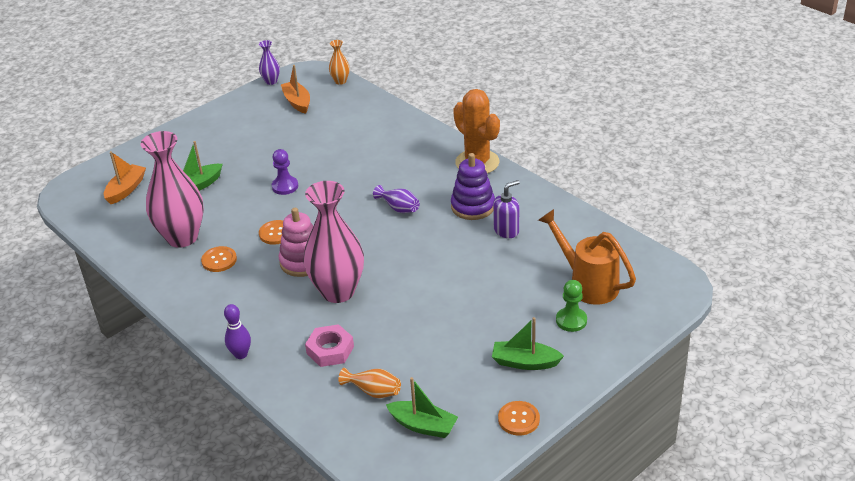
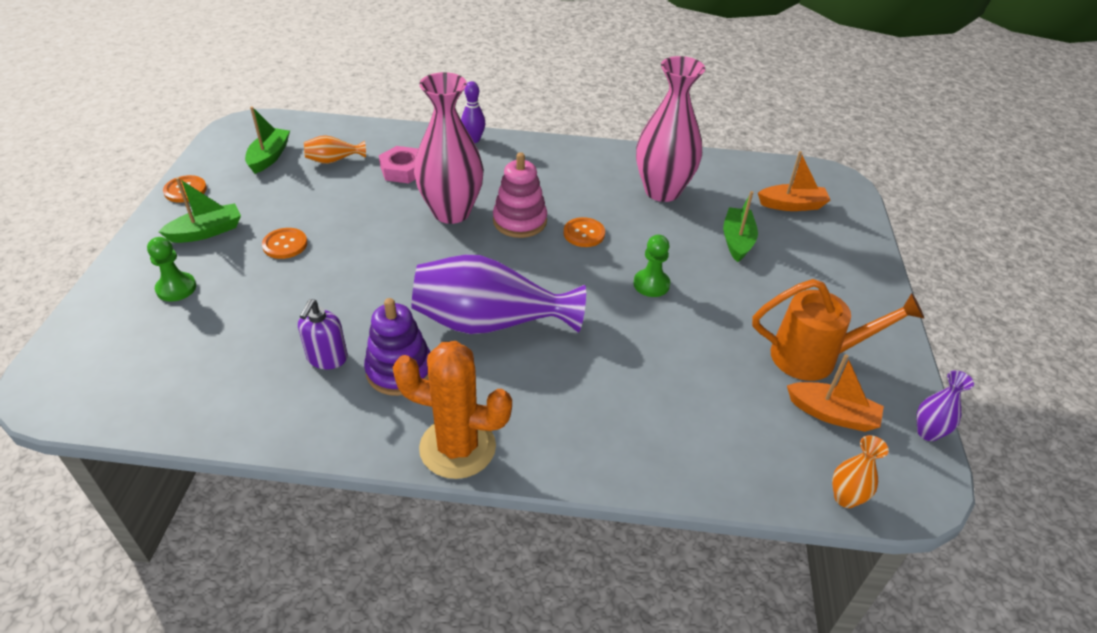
camera: 135 degrees right, 5 degrees up
orange boat [104,151,146,204] -> orange boat turned 75 degrees counterclockwise [758,151,831,211]
orange button [201,246,237,272] -> orange button moved to [262,228,307,259]
purple pawn [272,149,298,195] -> green pawn [633,235,670,297]
purple vase [373,185,420,213] -> purple vase [411,255,586,334], size x2.25
green boat [386,377,458,438] -> green boat turned 120 degrees clockwise [245,106,290,174]
orange watering can [538,209,636,305] -> orange watering can moved to [752,279,924,381]

